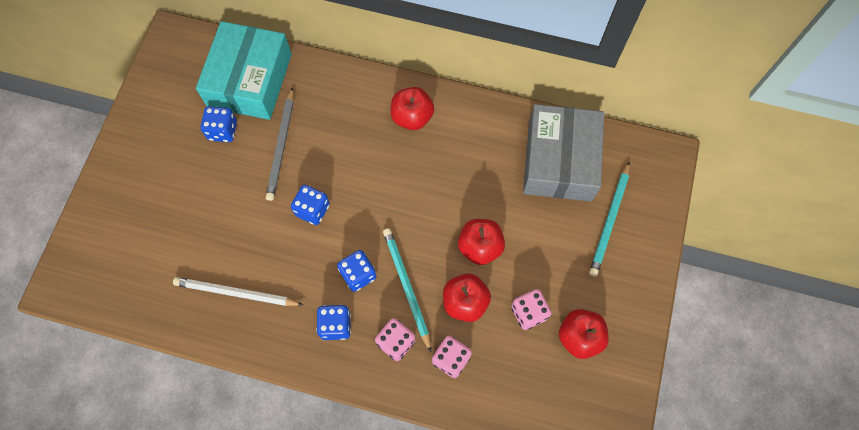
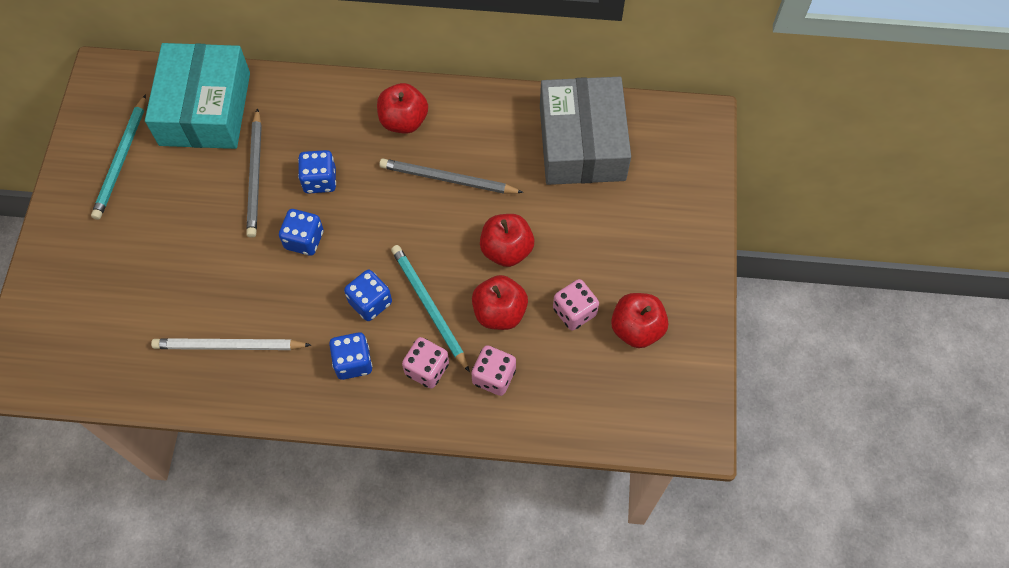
camera: 10 degrees left, 5 degrees down
blue dice [201,106,237,142] -> blue dice moved to [298,150,336,194]
turquoise pencil [589,162,630,277] -> turquoise pencil moved to [91,94,146,220]
none -> grey pencil [379,158,524,194]

